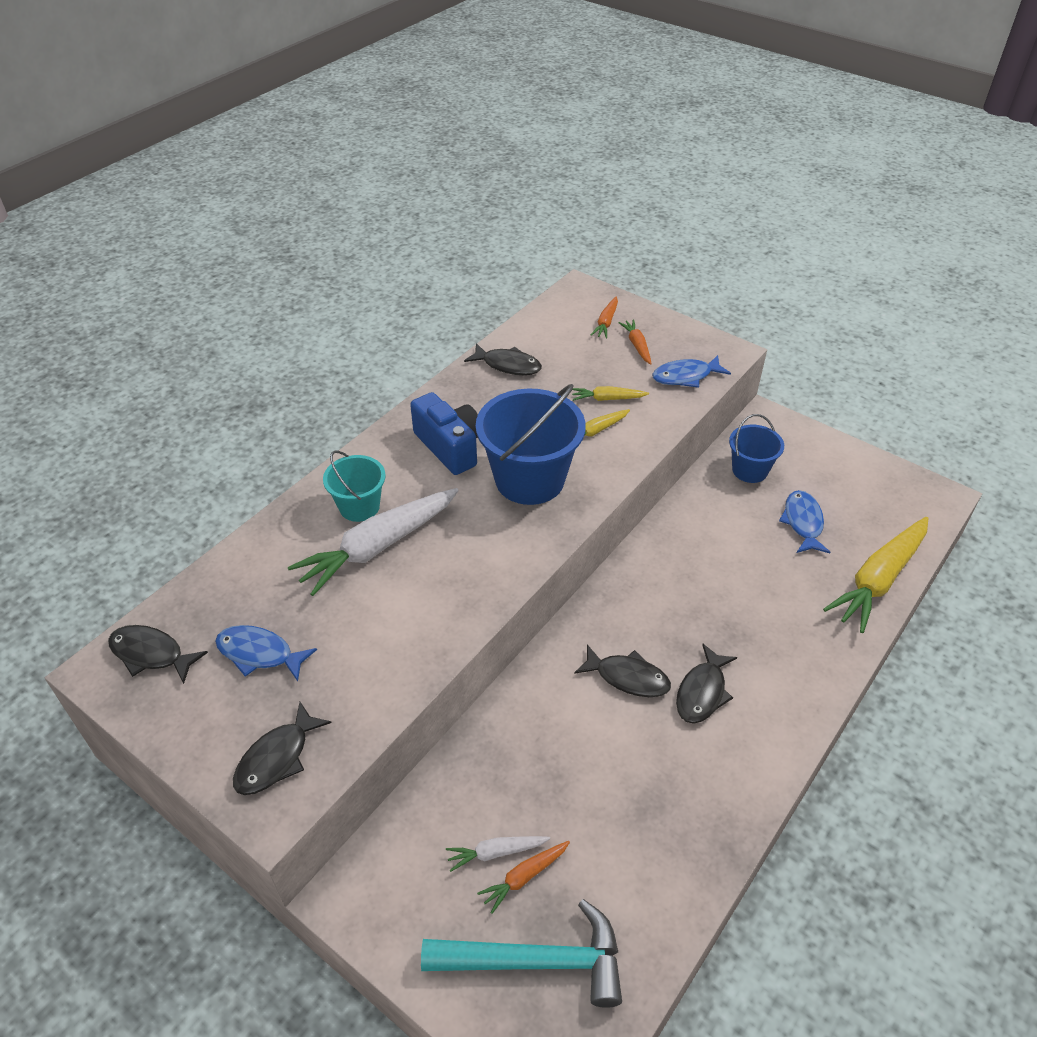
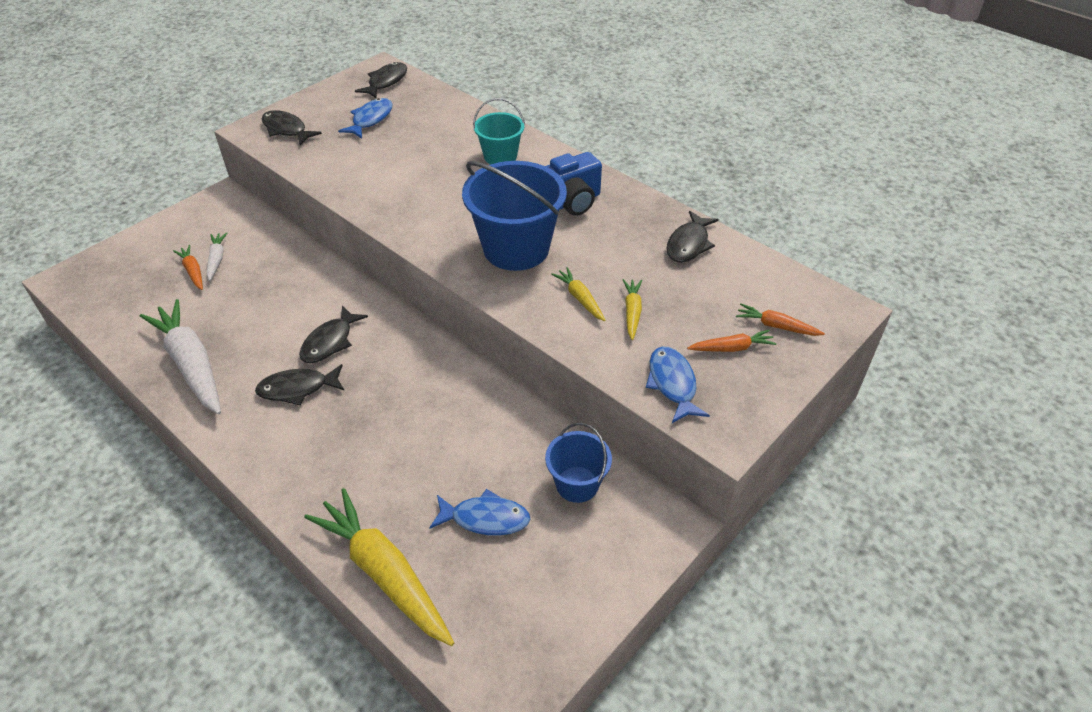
camera: 95 degrees right, 0 degrees up
white carrot [288,488,459,596] -> white carrot moved to [140,299,221,414]
turquoise hammer [421,899,622,1008] -> none
black fish [676,644,737,724] -> black fish turned 45 degrees counterclockwise [255,364,344,406]

